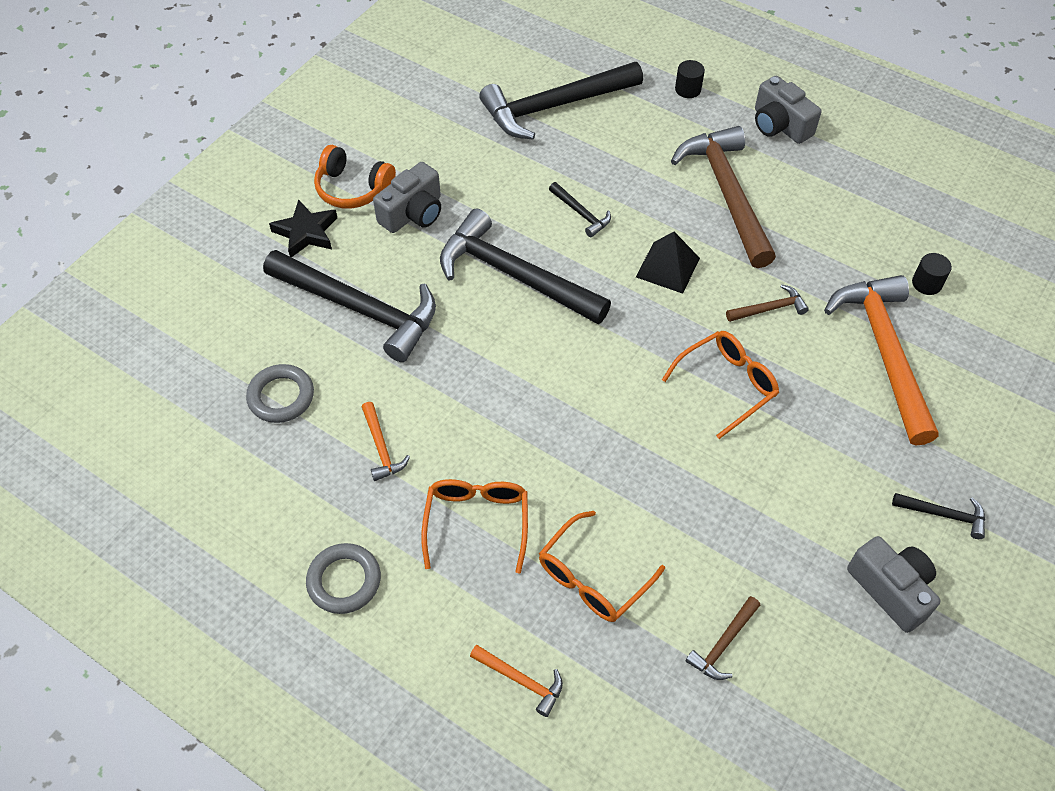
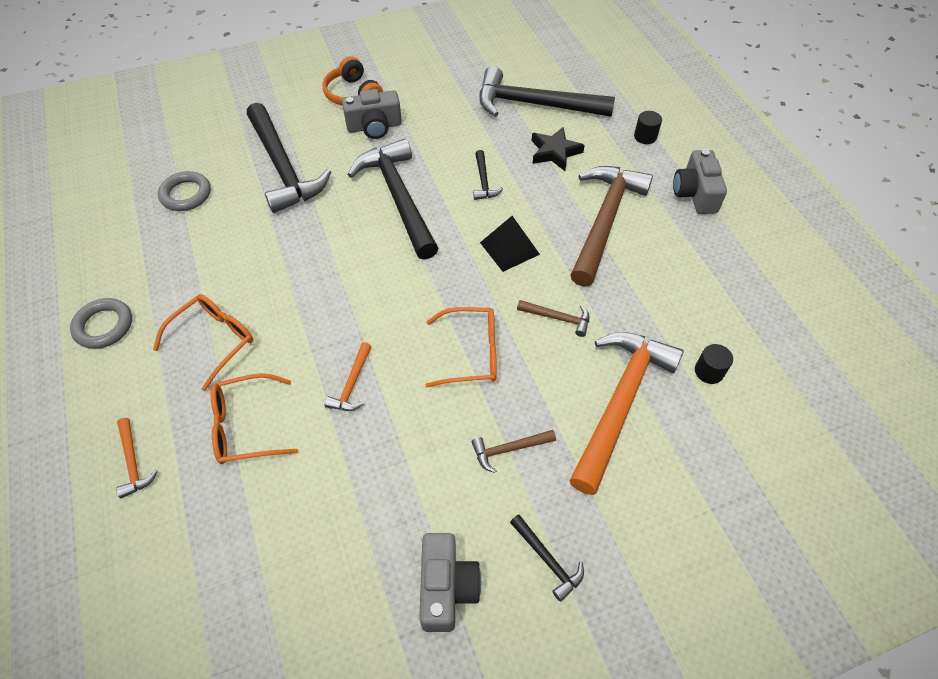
camera: 35 degrees right, 0 degrees up
black star [269,199,337,258] -> black star moved to [532,127,585,171]
orange hammer [362,402,410,481] -> orange hammer moved to [325,342,372,411]
brown hammer [686,596,760,680] -> brown hammer moved to [472,430,556,473]

